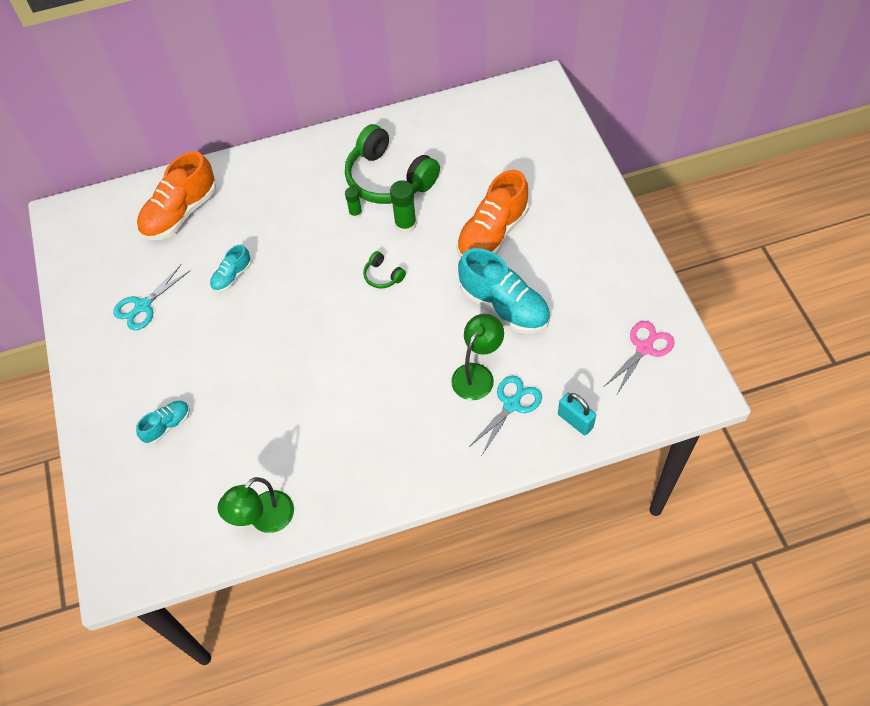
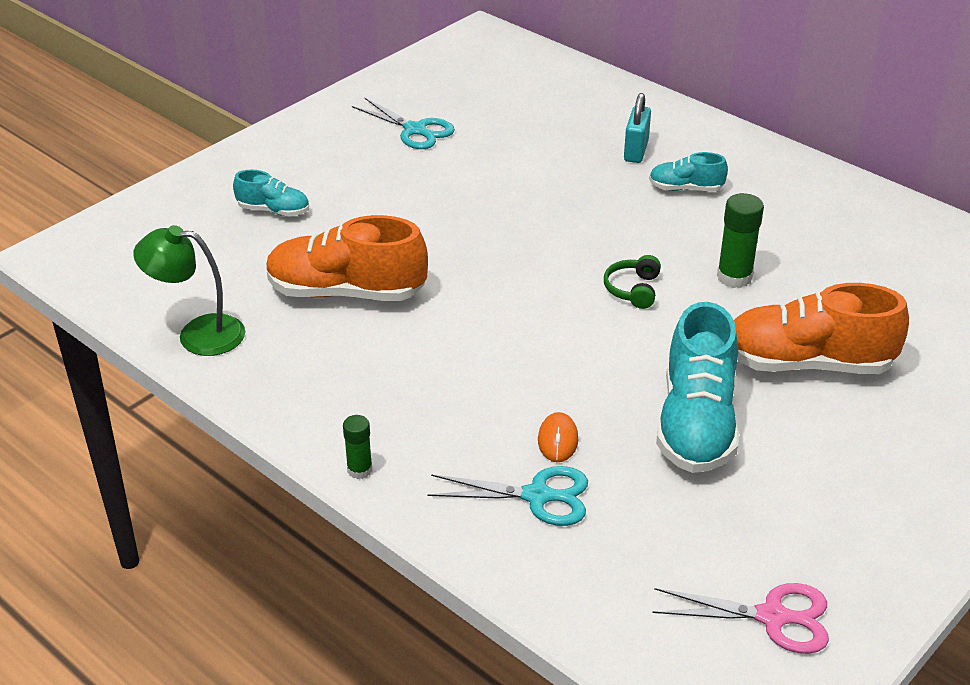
camera: 55 degrees right, 20 degrees down
turquoise scissors [113,265,190,330] -> turquoise scissors turned 150 degrees counterclockwise [352,98,455,149]
orange shoe [137,151,216,240] -> orange shoe moved to [266,215,428,301]
turquoise shoe [210,245,251,292] -> turquoise shoe moved to [649,152,728,191]
green headphones [345,124,440,204] -> none
green glue stick [345,187,362,219] -> green glue stick moved to [343,415,372,479]
green lamp [451,314,504,400] -> orange mouse [538,412,578,462]
turquoise padlock [558,393,596,435] -> turquoise padlock moved to [624,93,651,163]

